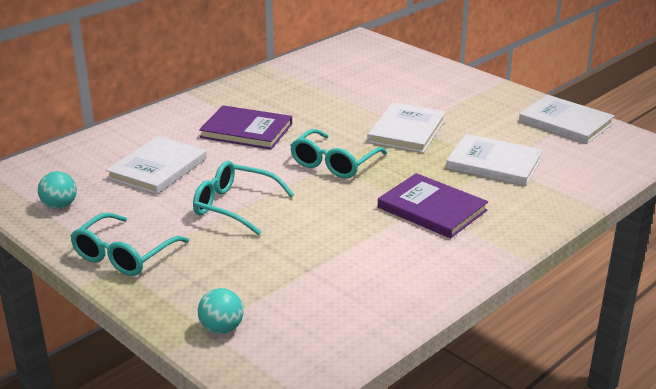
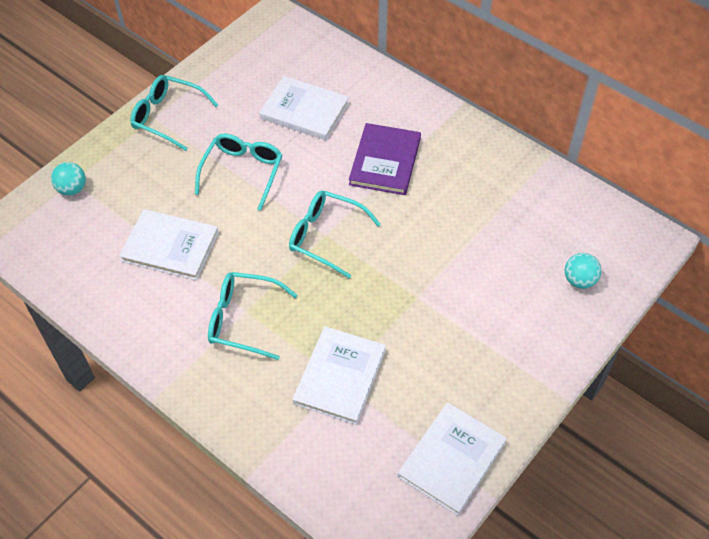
camera: 85 degrees right, 25 degrees up
turquoise ball [38,171,77,209] -> turquoise ball moved to [565,253,601,289]
white book [367,102,446,153] -> white book moved to [119,209,219,280]
purple book [378,173,488,238] -> turquoise glasses [208,272,297,360]

